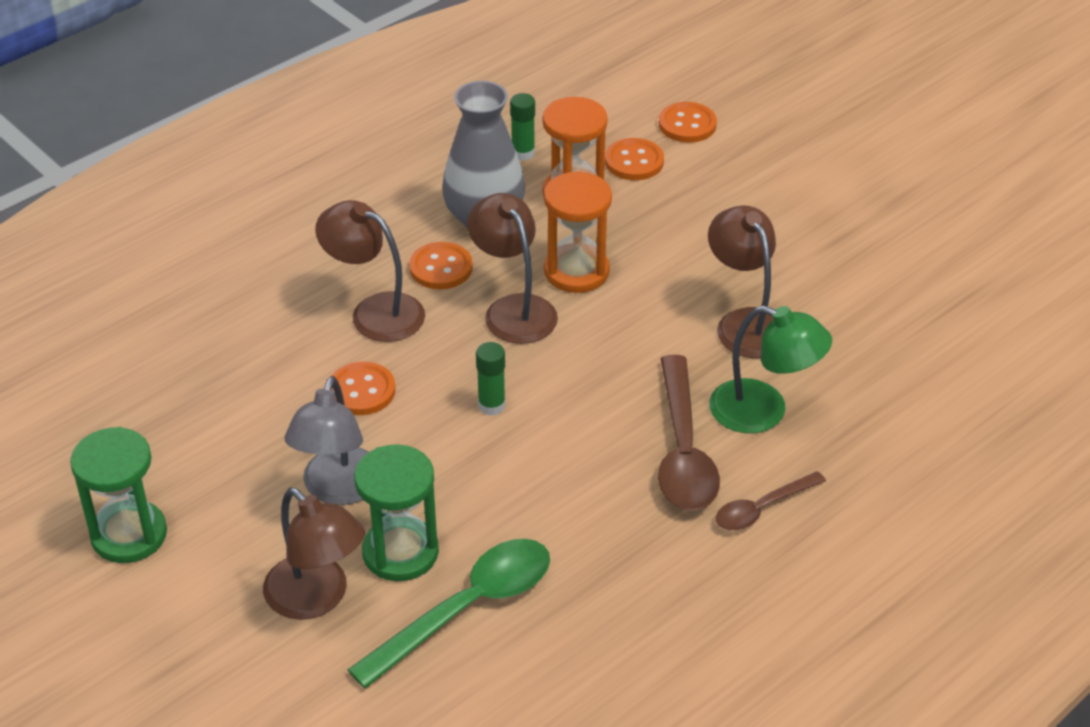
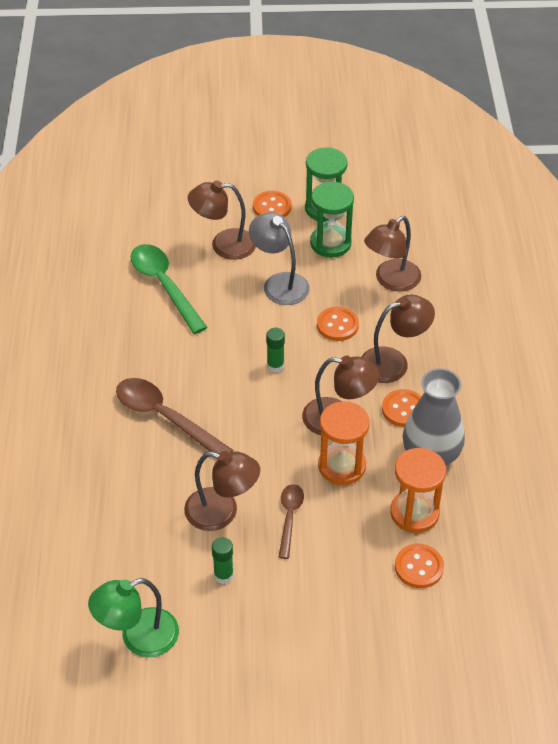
camera: 130 degrees right, 5 degrees up
green spoon [348,539,550,689] -> green spoon turned 150 degrees clockwise [131,244,208,334]
green hourglass [354,444,439,581] -> green hourglass moved to [310,182,354,258]
green glue stick [510,93,535,161] -> green glue stick moved to [212,537,234,584]
orange button [659,102,717,143] -> orange button moved to [253,191,292,217]
green lamp [709,306,832,433] -> green lamp moved to [88,578,179,657]
brown spoon [716,471,826,530] -> brown spoon moved to [279,484,304,559]
none -> brown lamp [364,216,421,292]

